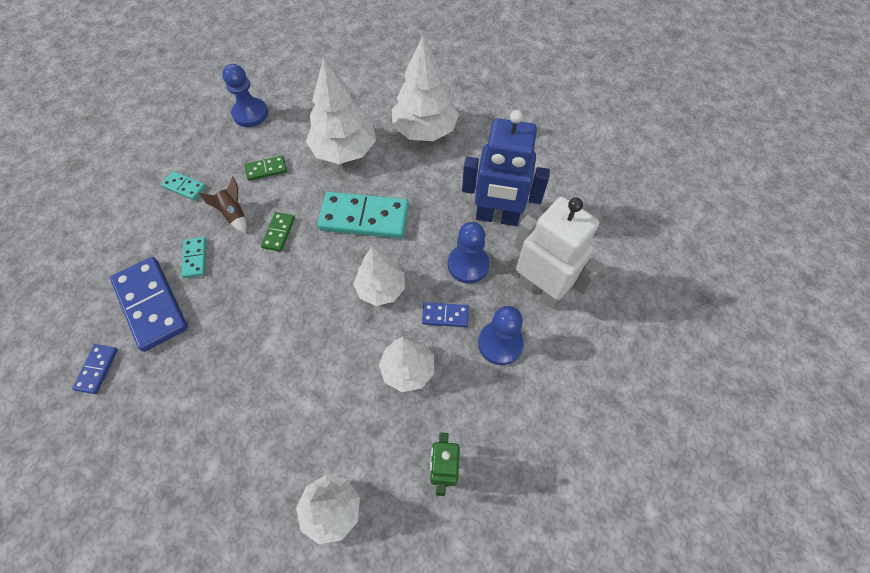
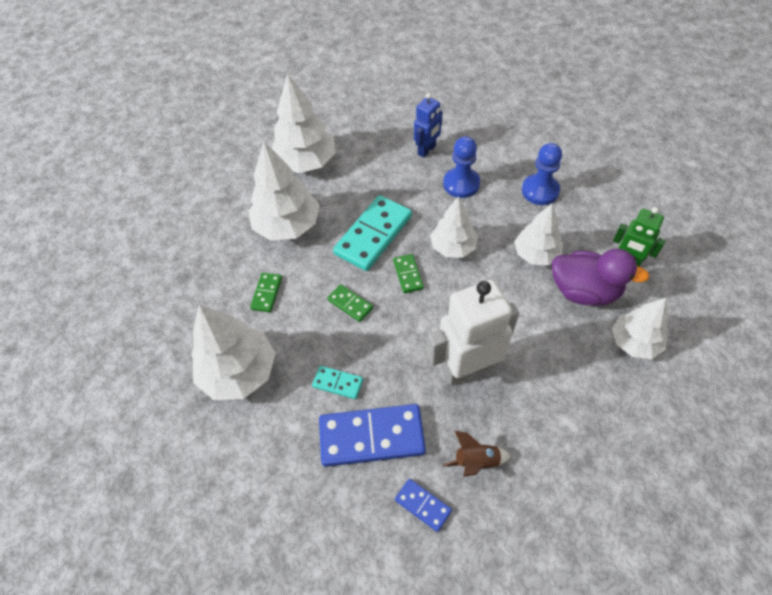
camera: 60 degrees left, 5 degrees down
turquoise domino [161,171,206,200] -> white tree [191,304,276,400]
brown rocket [199,177,247,234] -> brown rocket moved to [443,431,511,477]
blue pawn [222,64,268,127] -> none
blue domino [422,302,469,327] -> none
blue robot [462,110,550,226] -> blue robot [414,93,443,158], size x0.56
white robot [514,197,603,309] -> white robot moved to [427,280,519,386]
none -> green domino [393,254,424,293]
none -> purple duck [552,249,649,306]

